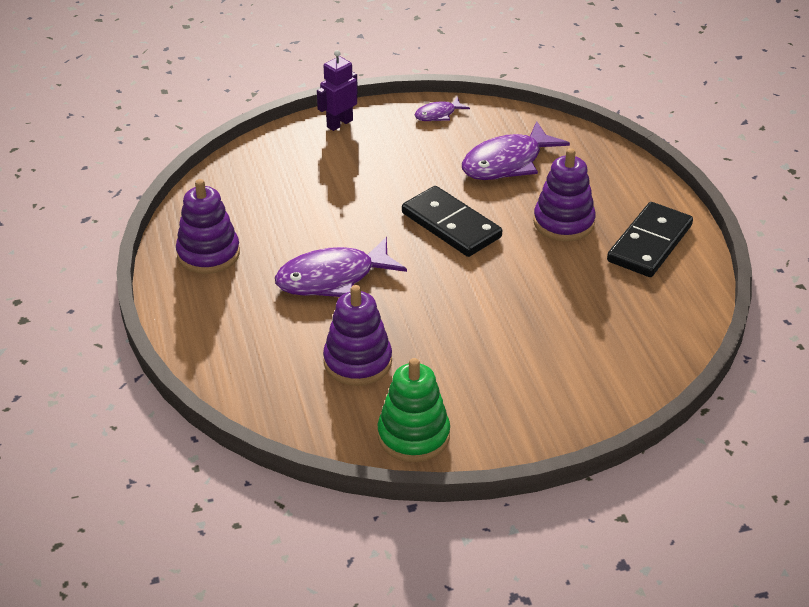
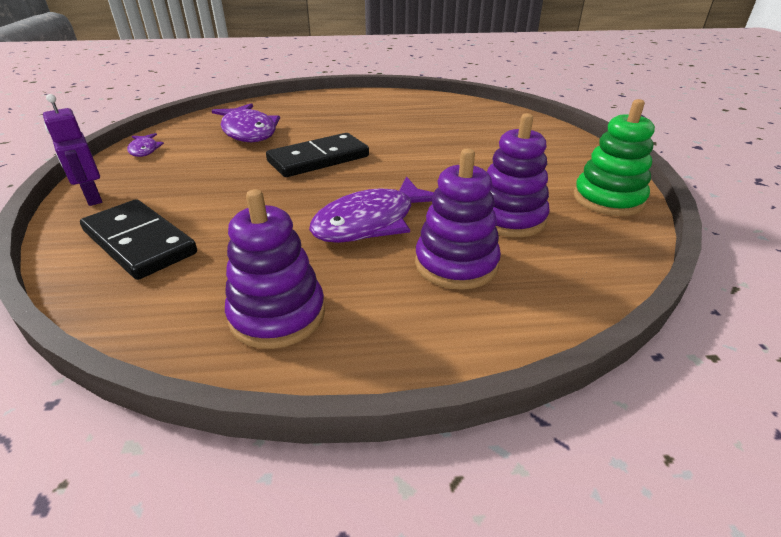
camera: 80 degrees left, 5 degrees down
purple fish [275,237,407,297] -> purple fish turned 60 degrees clockwise [309,176,434,243]
purple stacking toy [533,148,596,241] -> purple stacking toy moved to [415,148,501,290]
black domino [607,202,693,277] -> black domino moved to [80,199,197,280]

